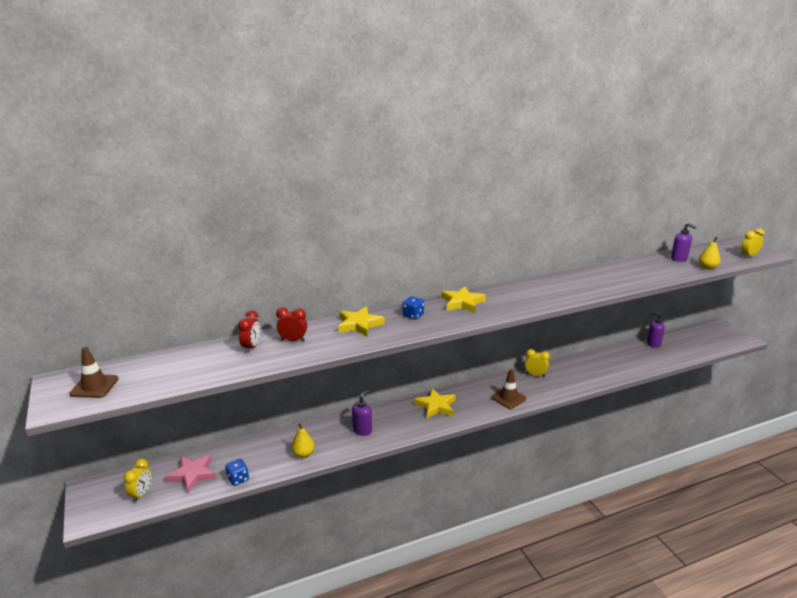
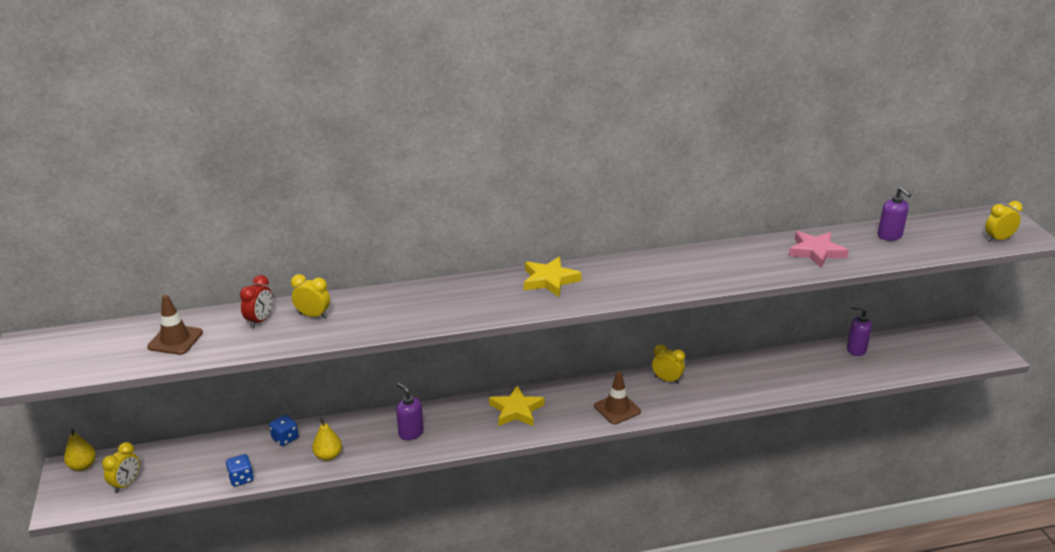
camera: 10 degrees right, 5 degrees up
brown traffic cone [69,347,119,398] -> brown traffic cone moved to [147,295,203,355]
pink star [165,454,217,493] -> pink star moved to [789,231,849,268]
red clock [276,307,307,342] -> yellow clock [291,274,330,318]
yellow star [338,306,384,336] -> none
purple soap dispenser [352,390,372,436] -> purple soap dispenser turned 90 degrees counterclockwise [396,383,424,440]
blue dice [403,296,424,320] -> blue dice moved to [269,415,299,446]
yellow pear [699,237,720,269] -> yellow pear moved to [64,429,96,471]

